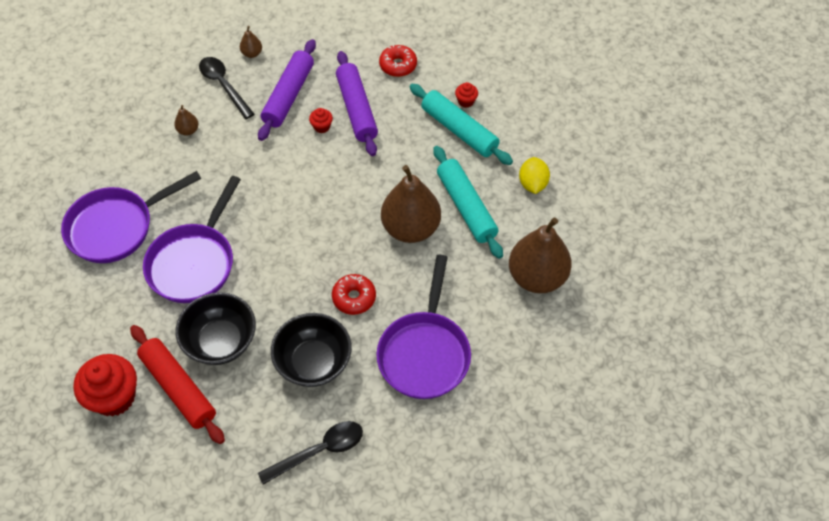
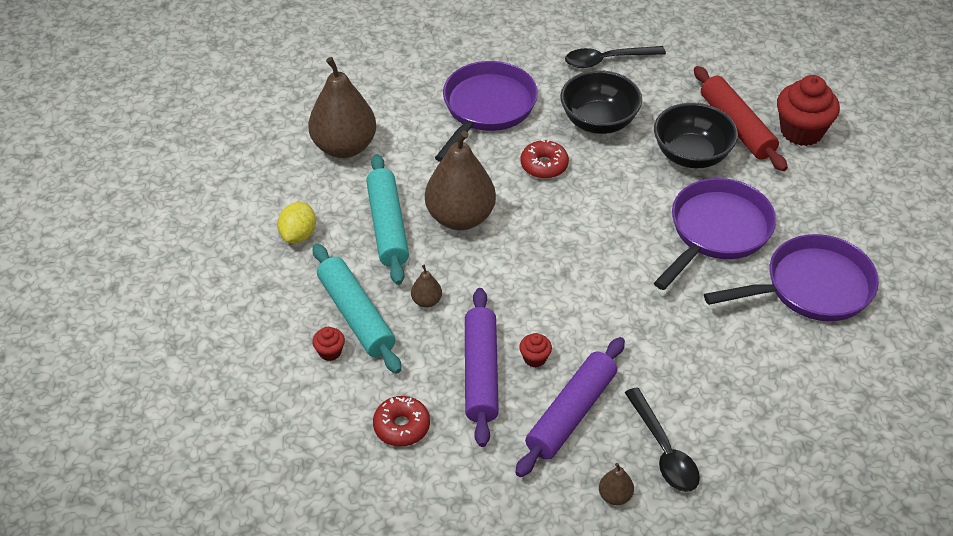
camera: 165 degrees left, 10 degrees down
brown pear [174,105,198,136] -> brown pear moved to [411,265,442,308]

